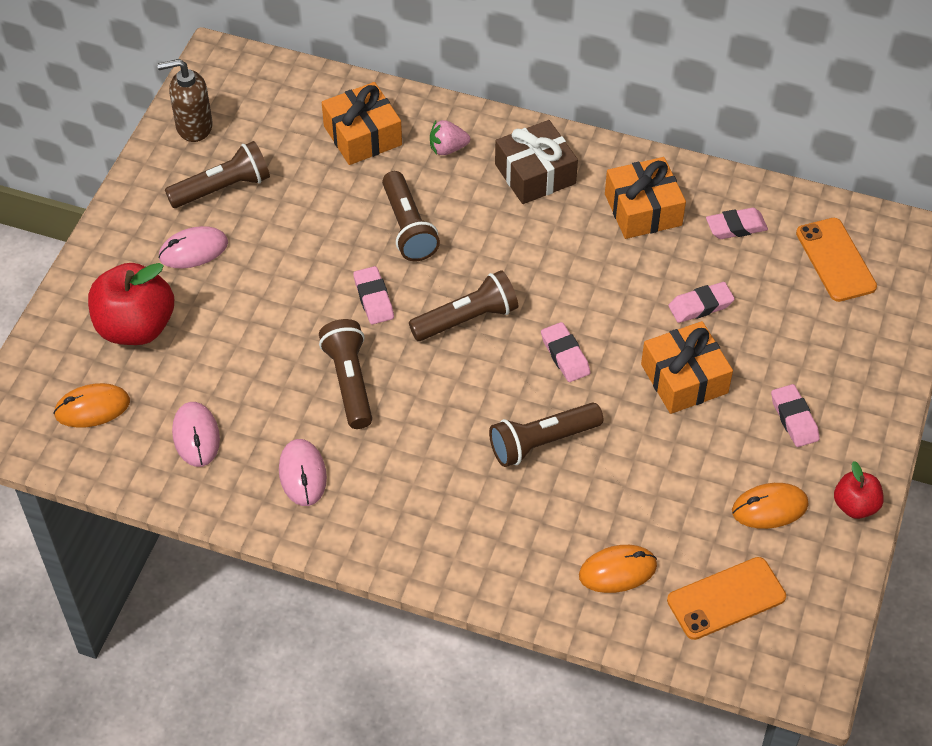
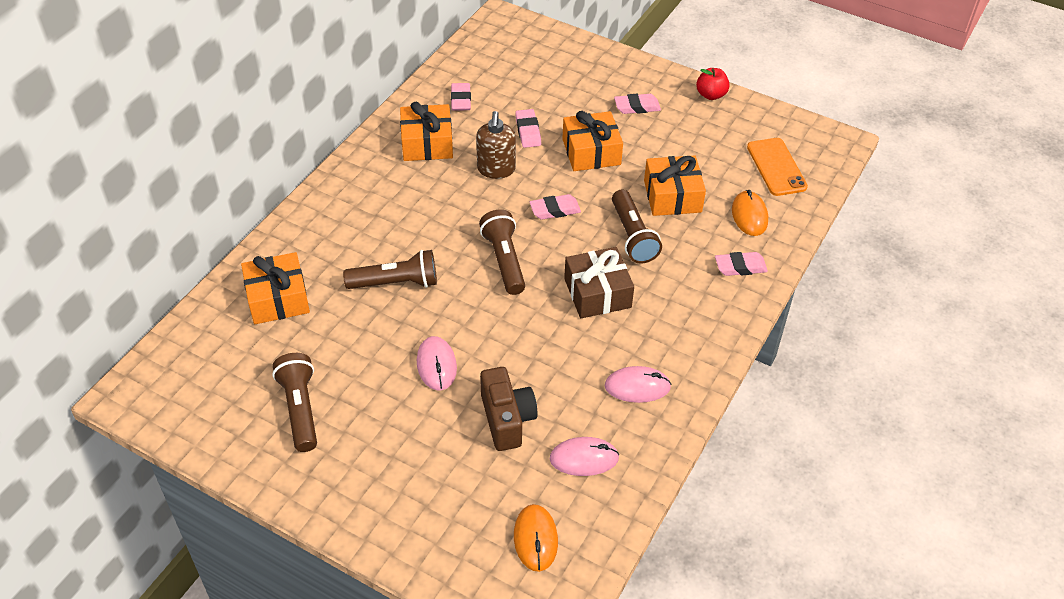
camera: 80 degrees left, 5 degrees down
red apple [88,263,174,345] -> none
brown soap dispenser [157,59,213,142] -> brown soap dispenser moved to [476,111,516,179]
pink mouse [158,226,228,268] -> pink mouse moved to [417,336,457,390]
brown flashlight [319,319,372,429] -> none
pink eraser [353,266,394,324] -> pink eraser moved to [715,252,768,276]
pink strawberry [430,120,470,155] -> none
brown gift [495,120,578,204] -> brown gift moved to [564,247,634,318]
orange mouse [732,483,809,529] -> none
orange phone [796,218,877,302] -> none
none -> brown camera [480,367,538,451]
none -> orange gift [644,156,706,216]

